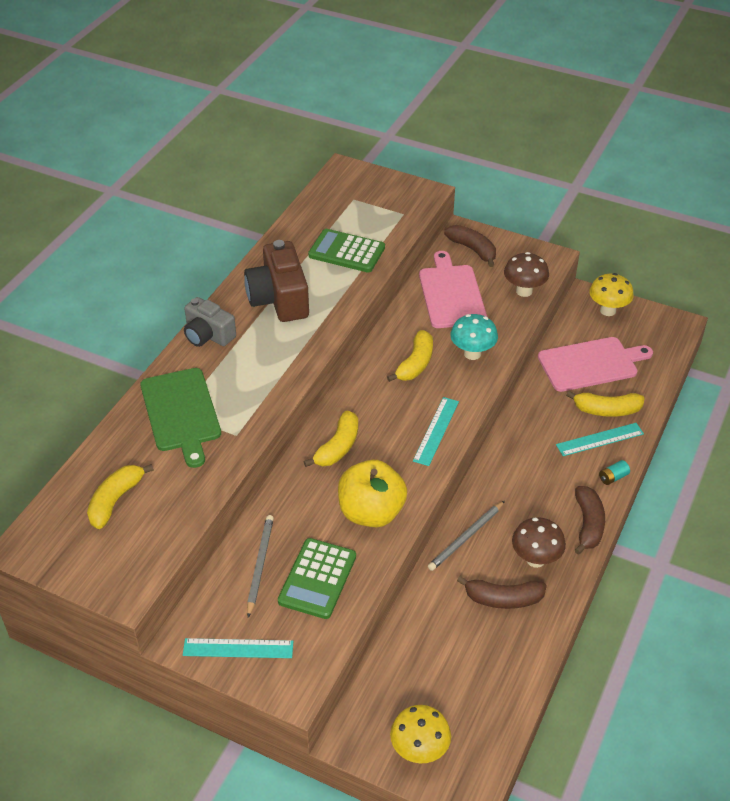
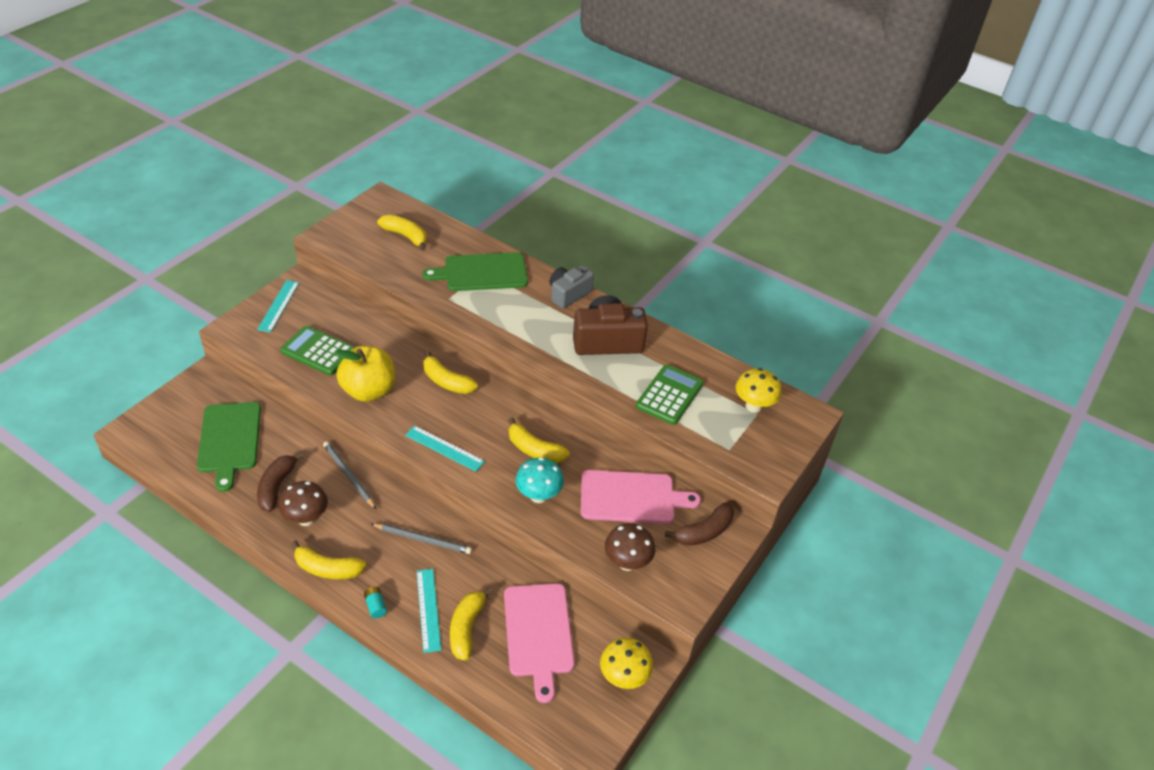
camera: 95 degrees right, 0 degrees up
grey pencil [247,515,274,618] -> grey pencil moved to [371,523,472,554]
yellow mushroom [390,705,451,763] -> yellow mushroom moved to [736,368,782,413]
brown banana [575,486,605,555] -> yellow banana [291,541,366,579]
none -> green cutting board [197,402,261,492]

